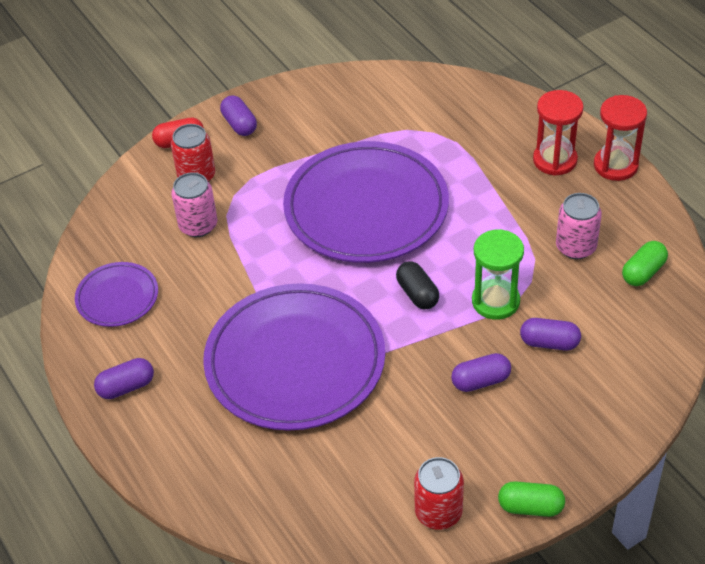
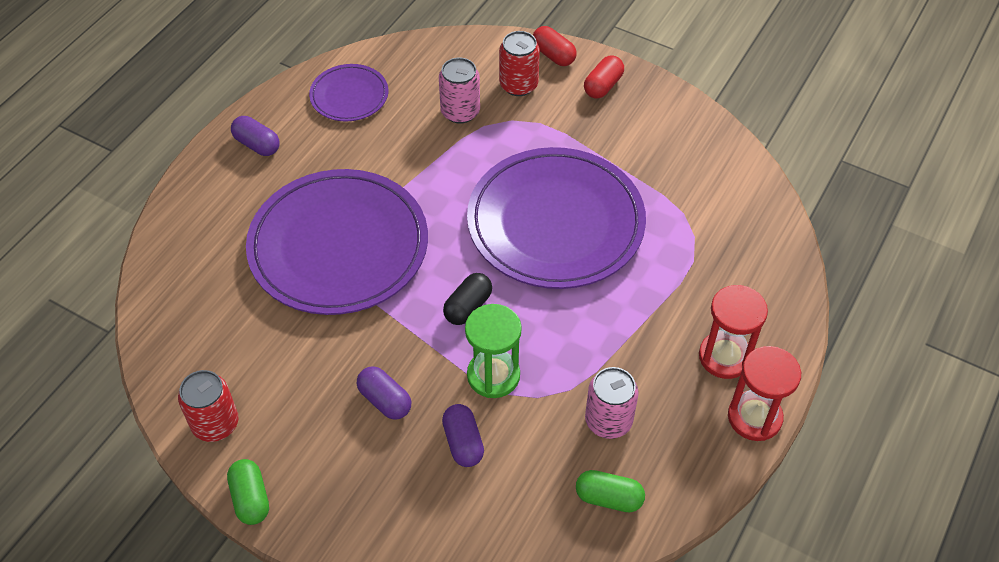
camera: 60 degrees right, 5 degrees up
purple capsule [220,95,257,136] -> red capsule [584,55,624,99]

